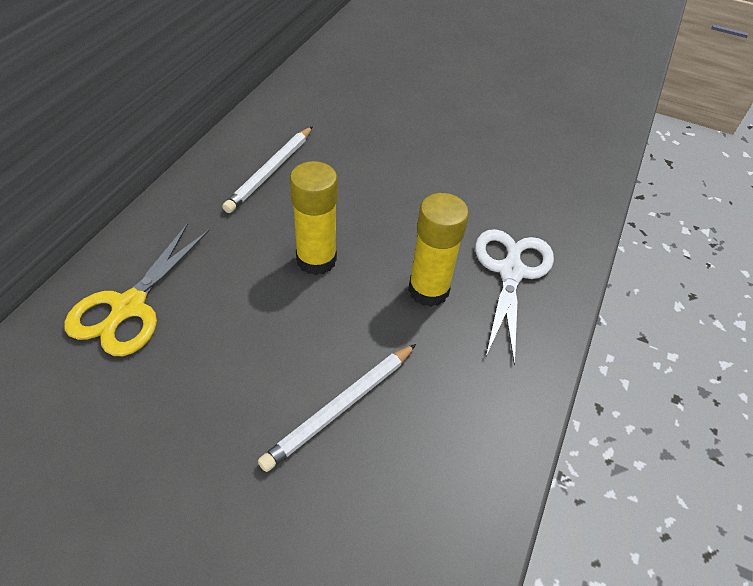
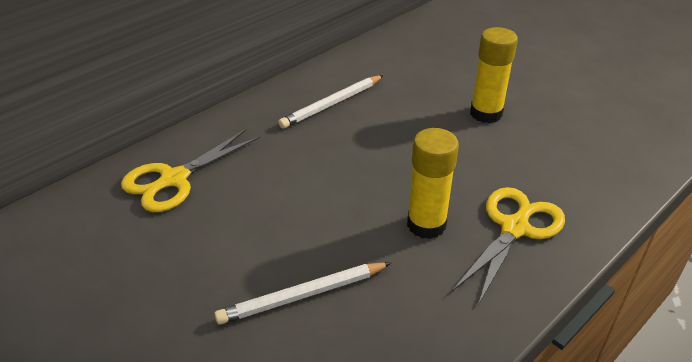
camera: 25 degrees right, 10 degrees down
yellow glue stick [290,161,338,275] -> yellow glue stick moved to [470,27,518,123]
white scissors [475,229,554,365] -> yellow scissors [452,187,565,305]

